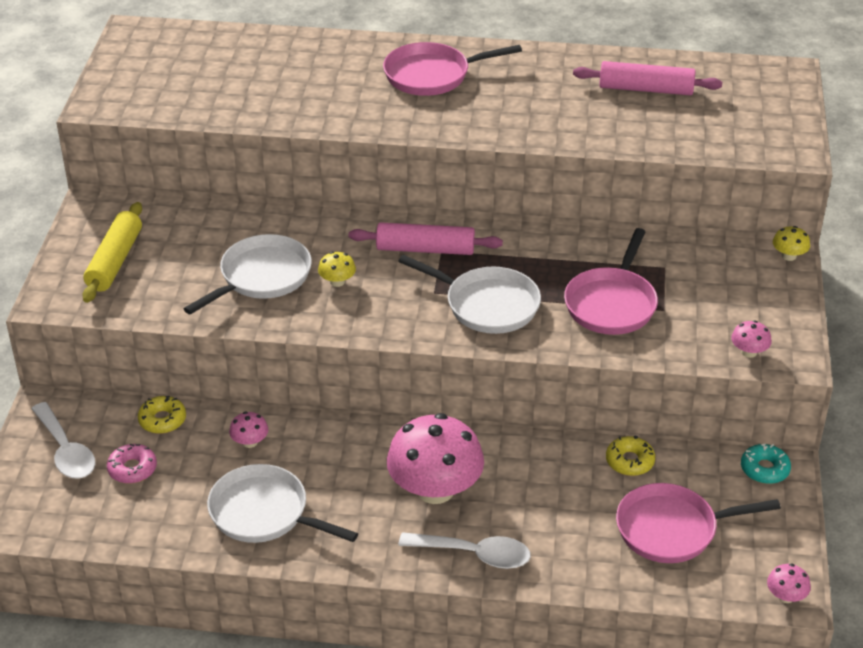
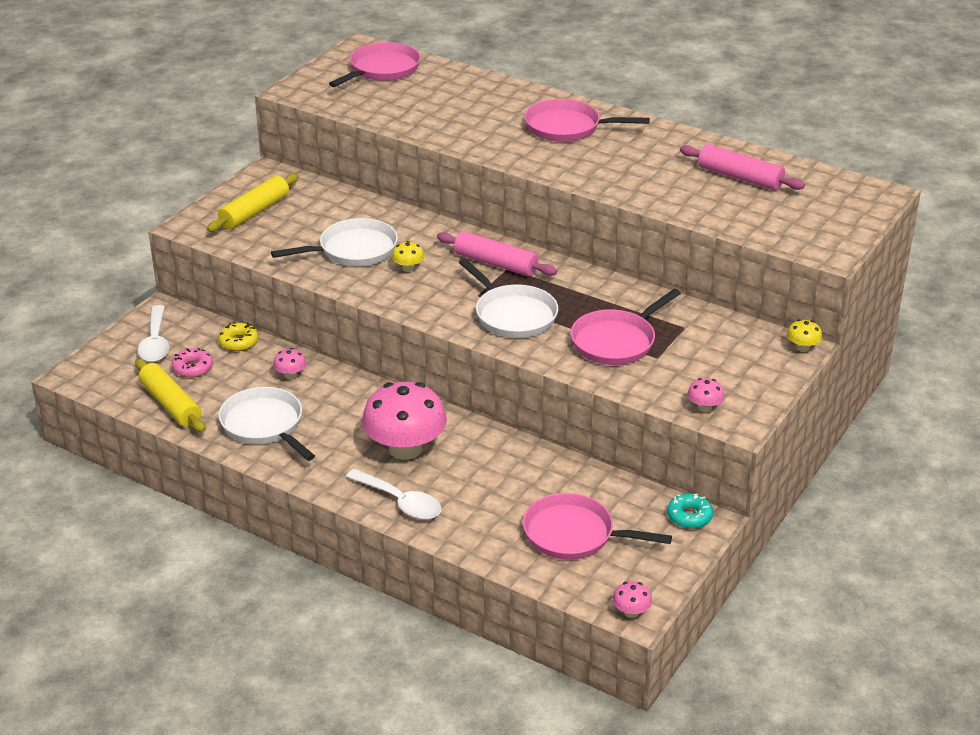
camera: 25 degrees right, 5 degrees down
yellow donut [606,436,655,476] -> none
none -> yellow rolling pin [135,359,206,432]
none -> pink pan [329,42,421,87]

